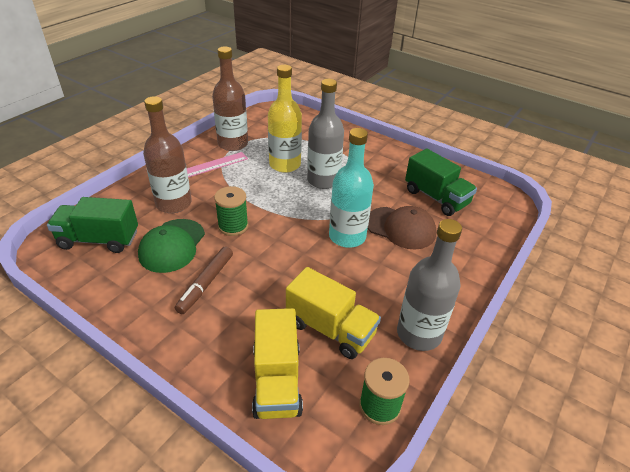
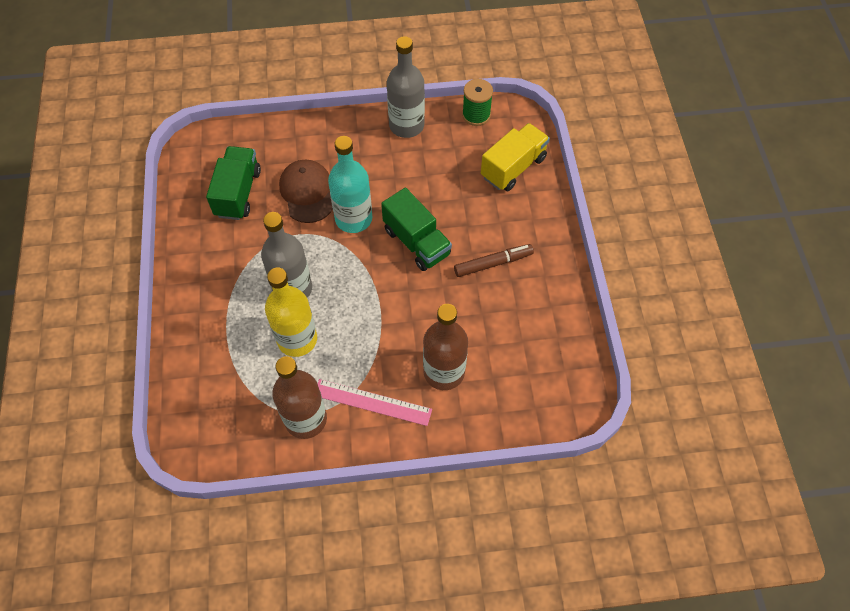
camera: 130 degrees left, 20 degrees up
green truck [47,197,138,253] -> green truck moved to [381,188,452,271]
green cap [138,219,205,273] -> none
green spool [214,186,248,236] -> none
yellow truck [286,267,381,359] -> none

